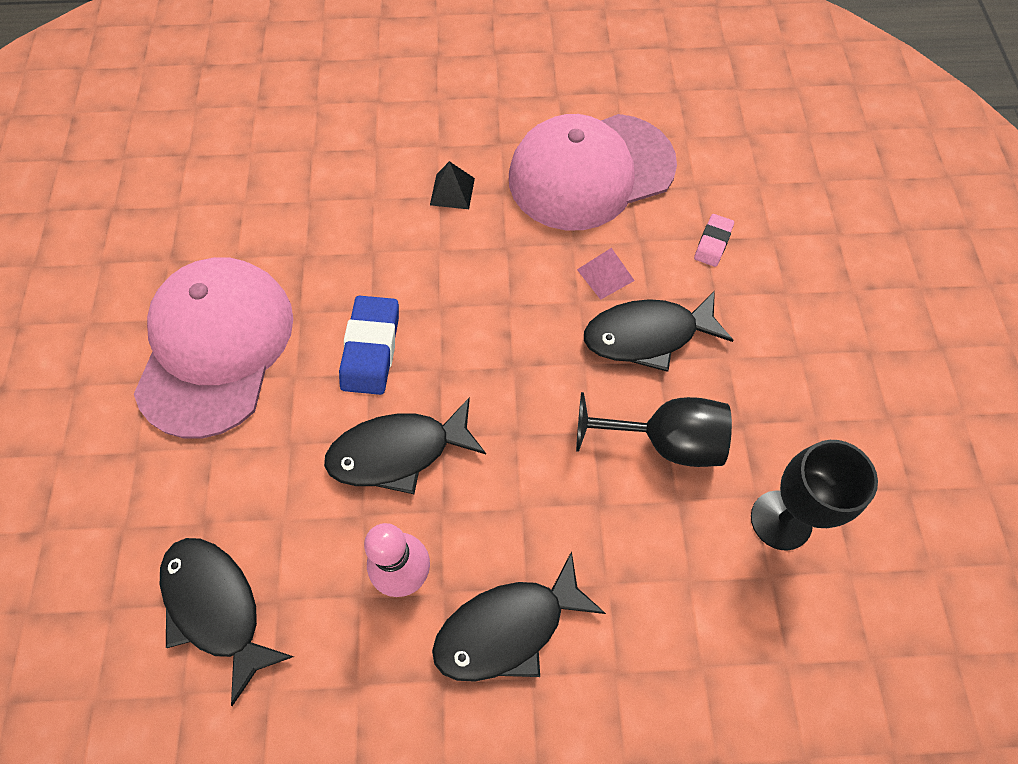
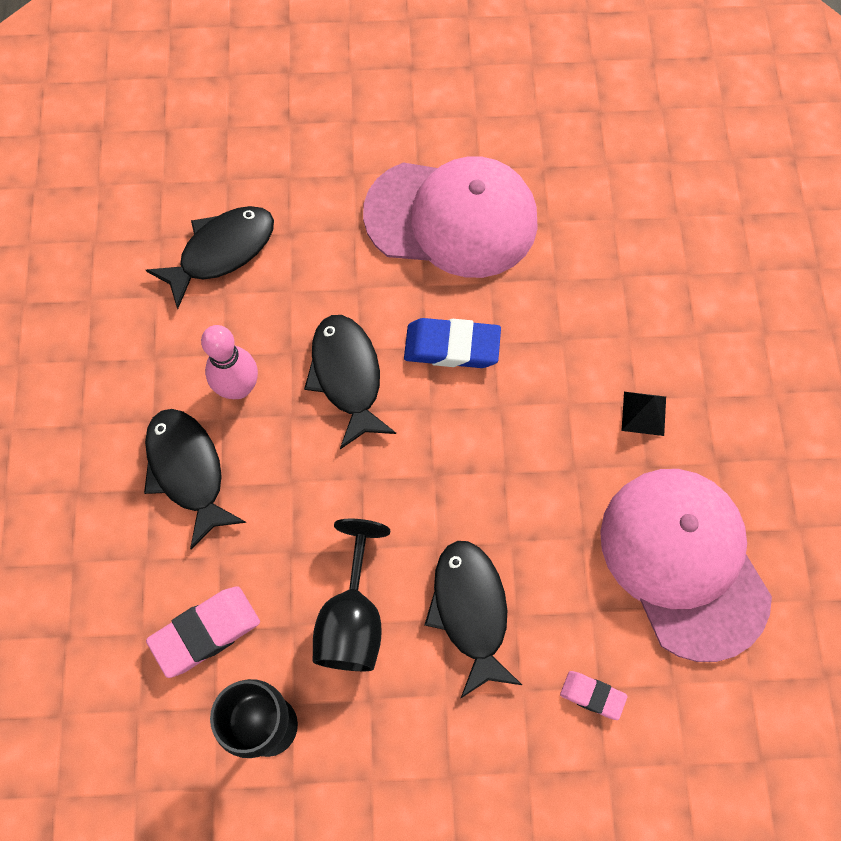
camera: 90 degrees right, 5 degrees up
pink pyramid [577,248,635,300] -> none
none -> pink eraser [146,586,260,678]

